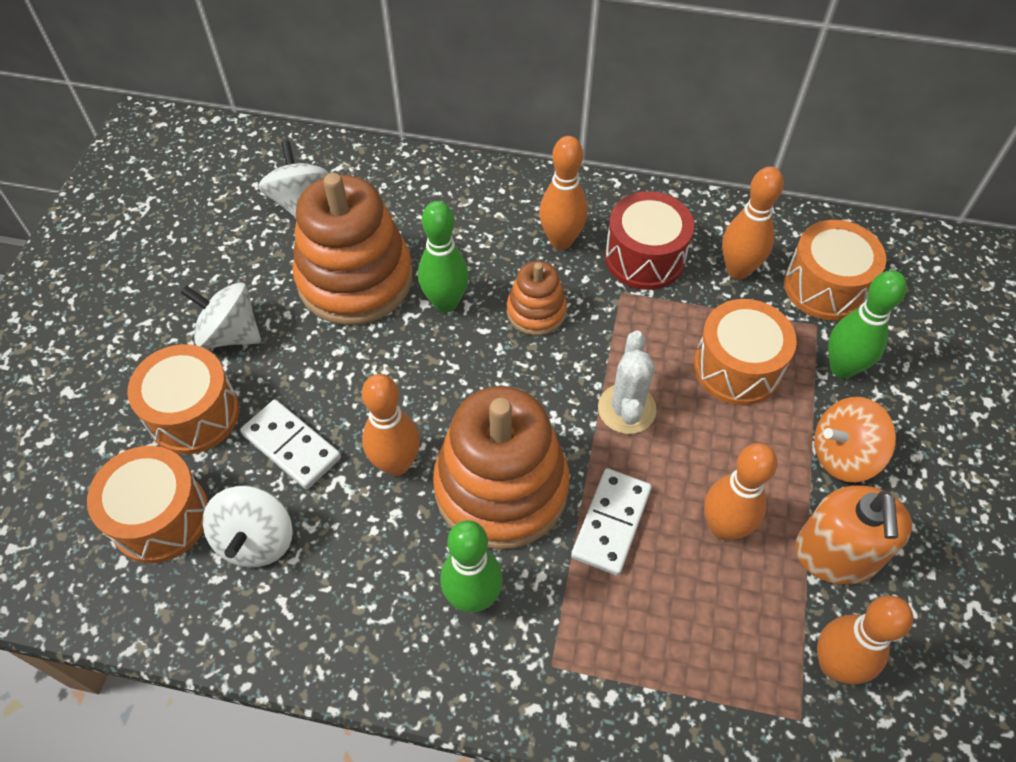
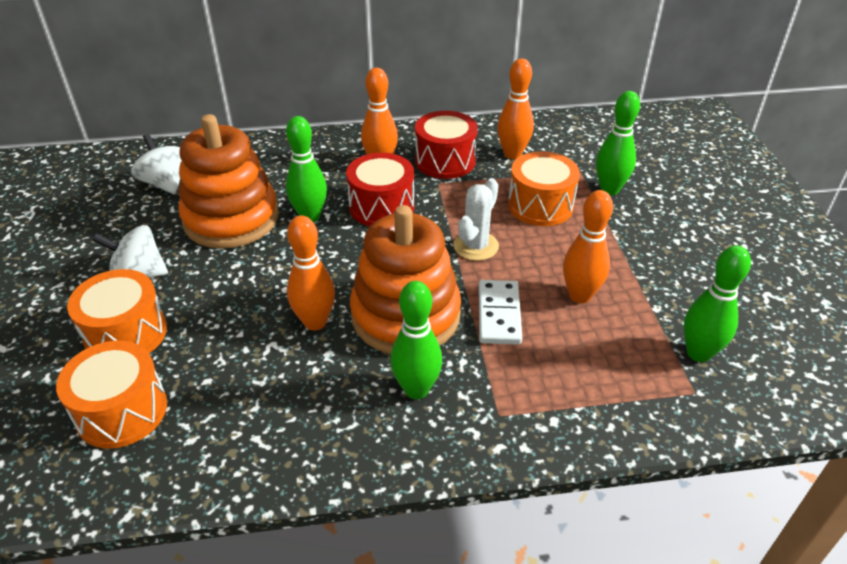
camera: 20 degrees left, 15 degrees down
white spinning top [203,486,293,567] -> none
white domino [240,399,341,489] -> none
orange stacking toy [507,261,567,335] -> red drum [346,153,414,226]
white cactus [598,331,657,434] -> white cactus turned 45 degrees clockwise [453,178,499,261]
orange drum [784,220,886,320] -> none
orange soap dispenser [795,486,912,585] -> none
orange spinning top [814,397,896,482] -> none
orange bowling pin [817,595,913,684] -> green bowling pin [684,245,751,362]

